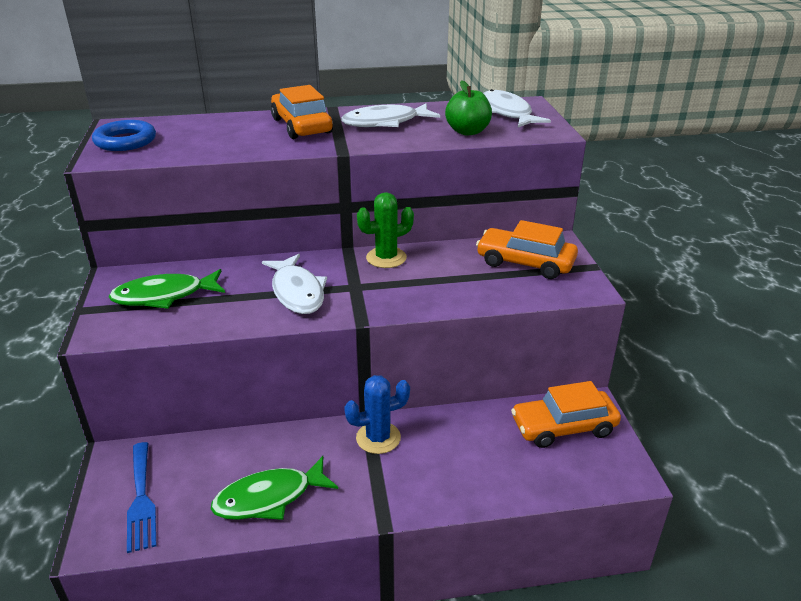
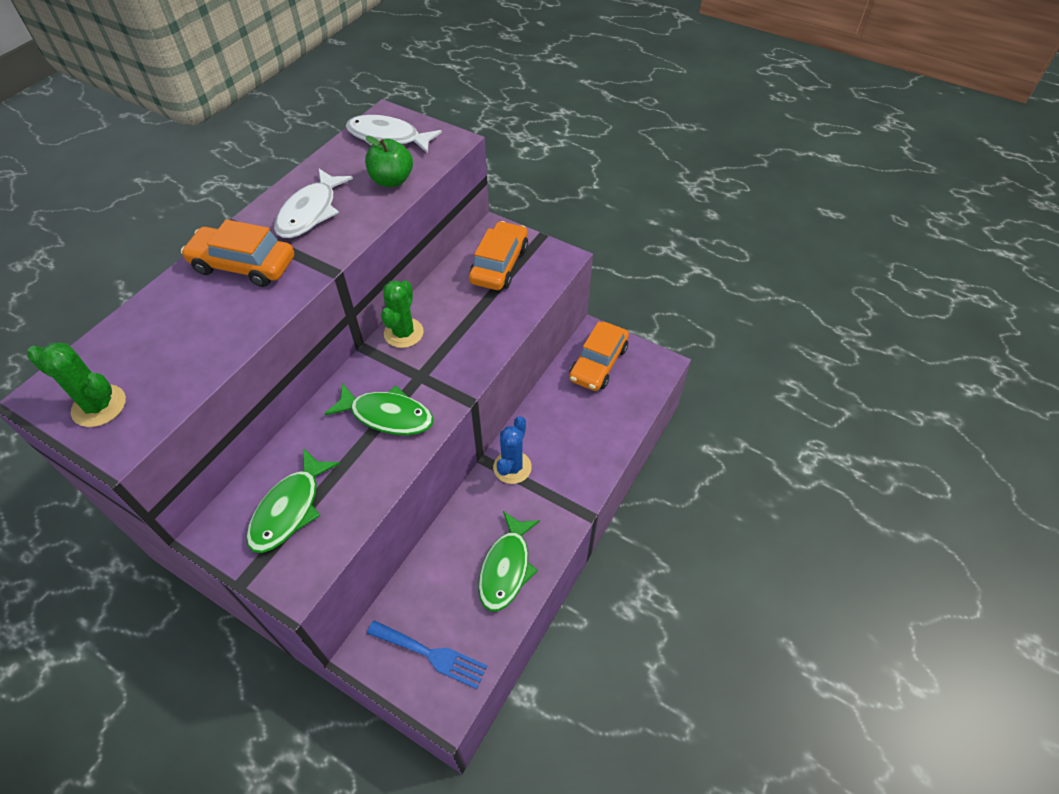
camera: 50 degrees left, 20 degrees up
blue ring [92,120,156,151] -> green cactus [27,343,126,427]
white fish [262,254,327,314] -> green fish [324,383,434,435]
orange car [476,220,578,279] -> orange car turned 135 degrees clockwise [469,221,528,290]

